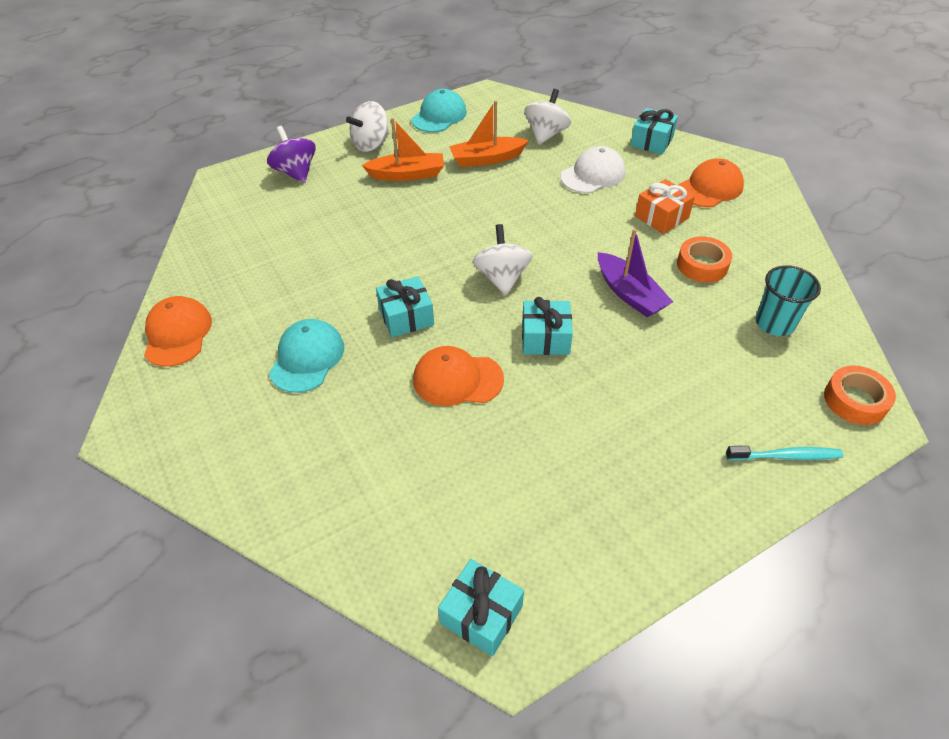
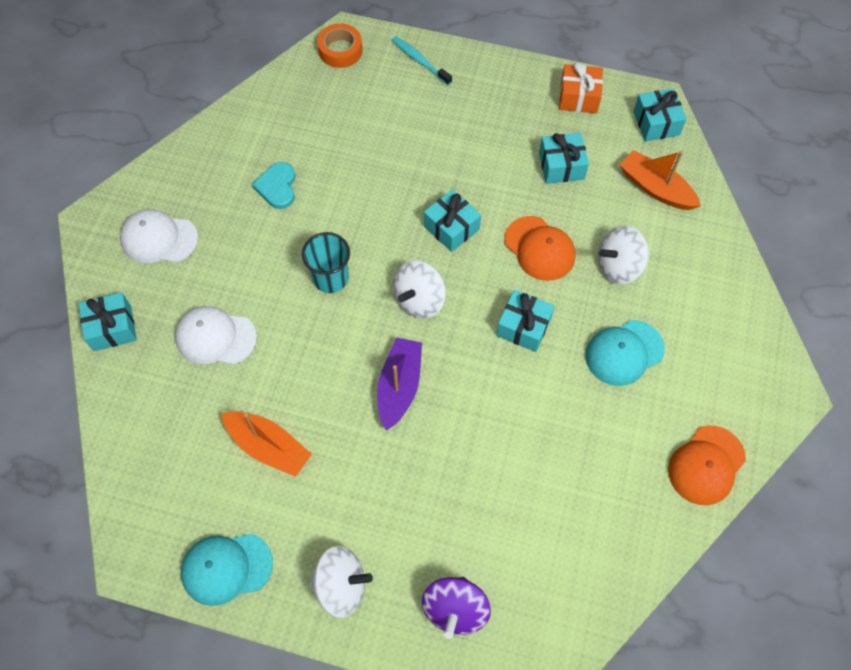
camera: 135 degrees left, 15 degrees up
orange boat [362,118,444,181] -> orange boat moved to [620,150,701,210]
white spinning top [525,89,571,145] -> white spinning top moved to [598,225,649,285]
purple boat [598,228,673,317] -> purple boat moved to [377,338,422,431]
orange gift [635,179,695,234] -> orange gift moved to [559,62,603,113]
orange tape [677,236,732,283] -> turquoise heart [252,162,296,209]
orange cap [678,158,744,207] -> white cap [120,209,198,263]
turquoise cup [756,265,821,336] -> turquoise cup moved to [302,232,350,293]
none -> turquoise gift [539,133,589,184]

